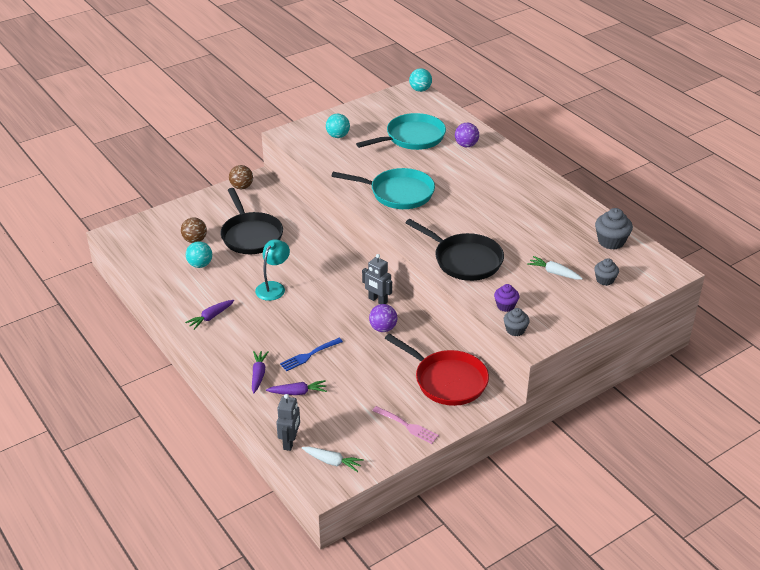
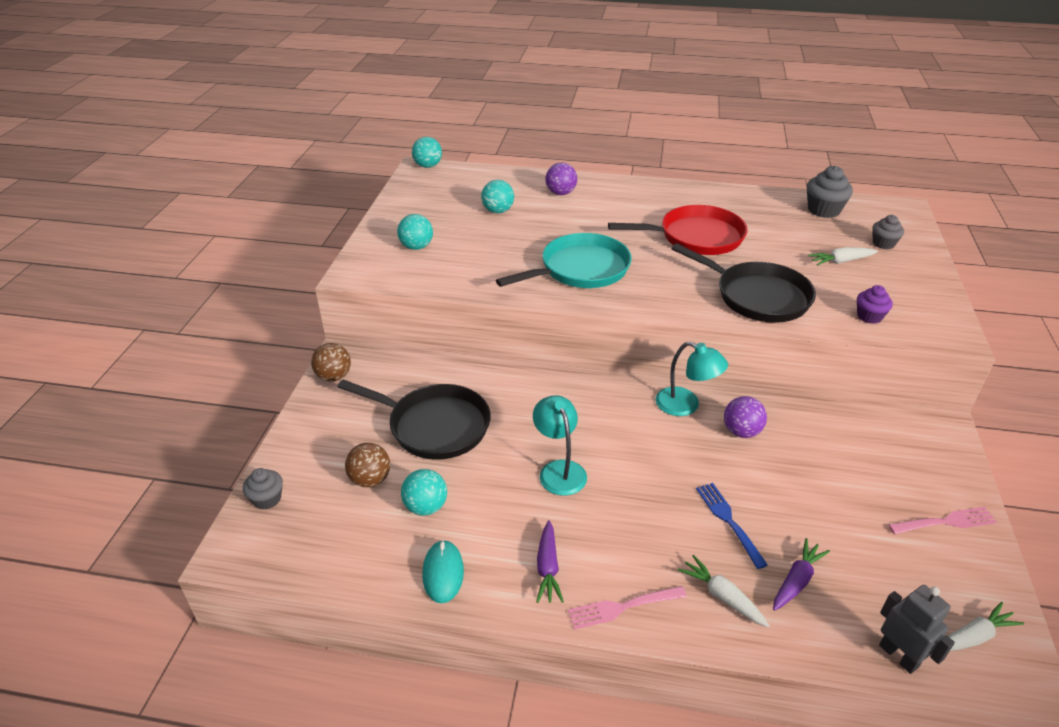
camera: 45 degrees left, 0 degrees up
purple carrot [252,351,269,393] -> white carrot [678,555,769,628]
blue fork [280,338,343,371] -> blue fork turned 150 degrees clockwise [696,483,768,569]
turquoise pan [356,113,446,150] -> turquoise ball [481,180,514,213]
grey robot [362,254,392,304] -> turquoise lamp [656,341,728,416]
red pan [385,334,489,406] -> red pan moved to [608,205,748,255]
black pan [406,219,504,281] -> black pan turned 45 degrees clockwise [671,243,816,323]
grey cupcake [504,308,530,336] -> grey cupcake moved to [243,468,283,510]
none -> turquoise mouse [422,540,464,603]
none -> pink fork [568,586,687,630]

